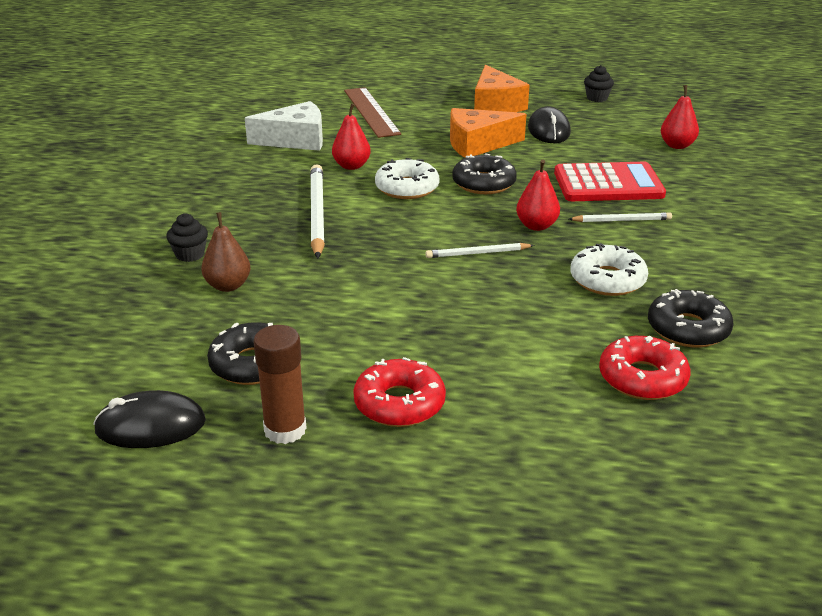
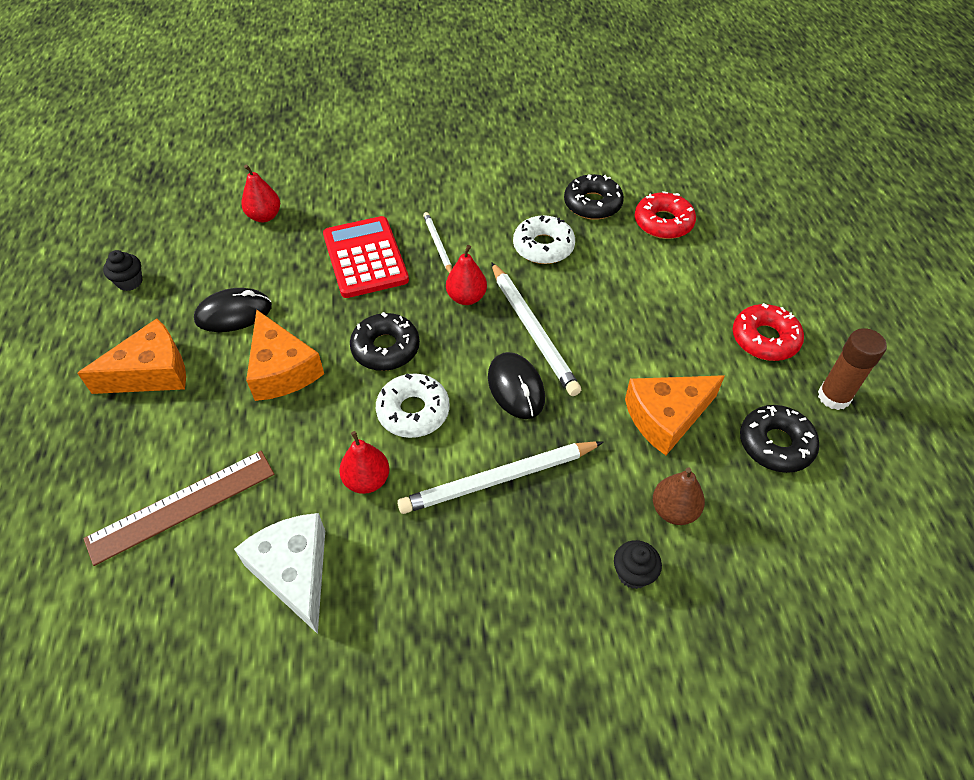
camera: 105 degrees left, 20 degrees up
black mouse [93,390,206,448] -> black mouse moved to [488,352,545,419]
white pencil [425,243,534,258] -> white pencil [491,262,581,396], size x1.83
none -> orange cheese [625,375,725,455]

